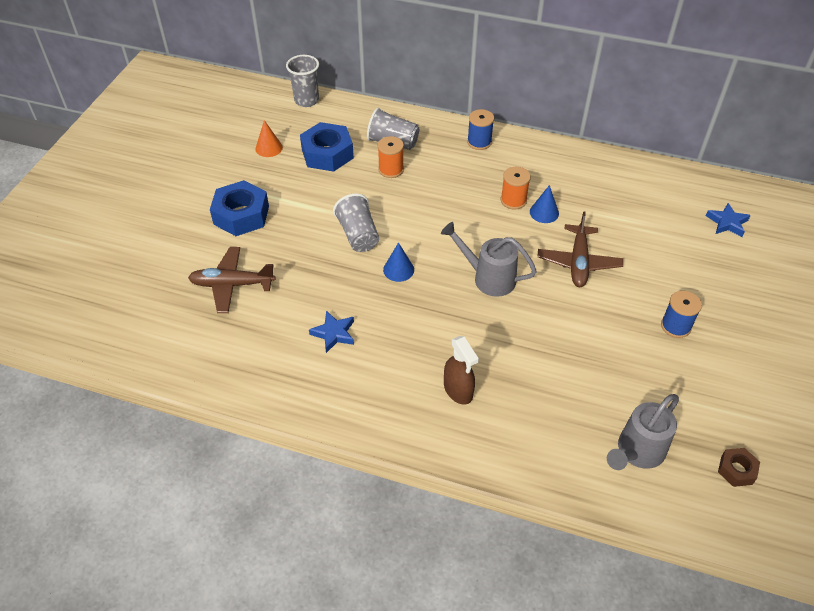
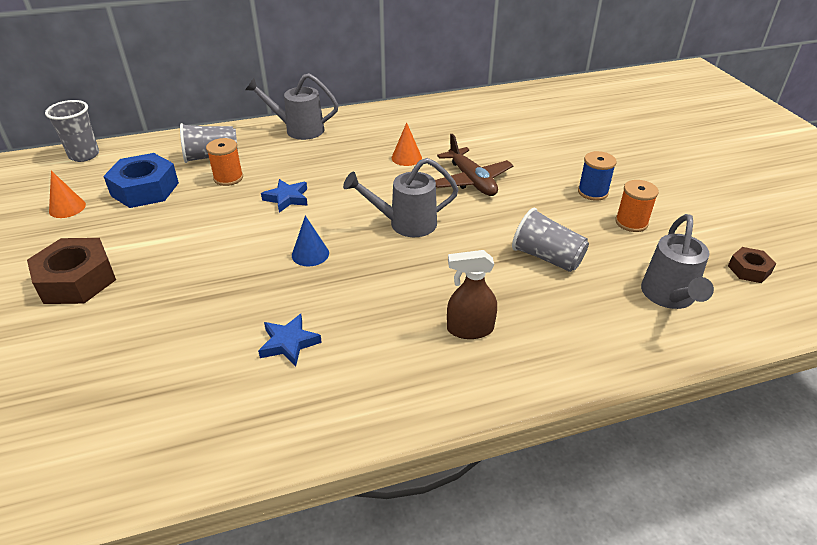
camera: 35 degrees left, 10 degrees down
brown plane [188,247,276,313] -> none
blue nut [210,180,269,236] -> brown nut [27,238,116,304]
grey cup [333,193,379,252] -> grey cup moved to [512,208,589,272]
brown spray bottle [444,336,479,405] -> brown spray bottle turned 150 degrees clockwise [447,250,497,339]
blue spool [467,109,494,150] -> grey watering can [245,73,338,140]
orange spool [501,167,531,210] -> orange spool moved to [615,180,659,232]
blue cone [530,185,559,223] -> orange cone [392,122,422,166]
blue star [706,203,751,237] -> blue star moved to [261,179,308,213]

